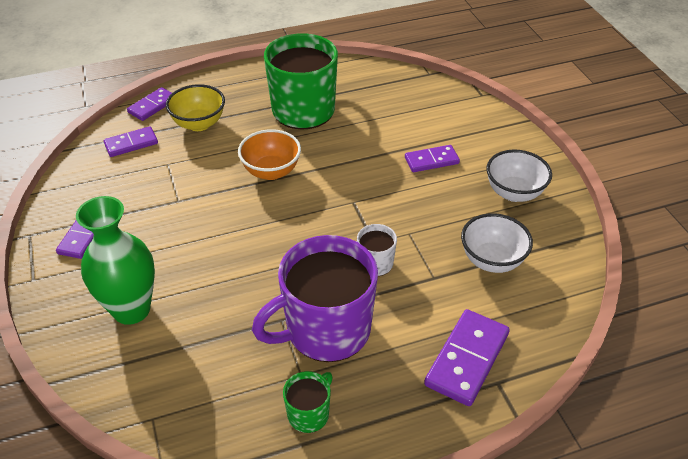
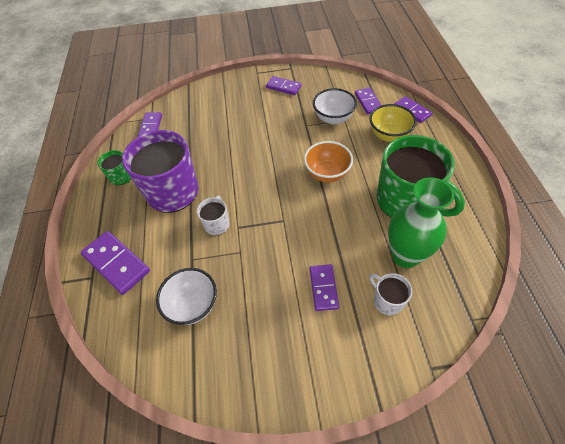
camera: 105 degrees right, 10 degrees up
green vase [76,196,155,325] -> green vase moved to [388,177,454,268]
white bowl [486,149,552,202] -> white bowl moved to [313,88,357,124]
none -> purple domino [138,112,162,136]
none -> white mug [369,273,412,316]

